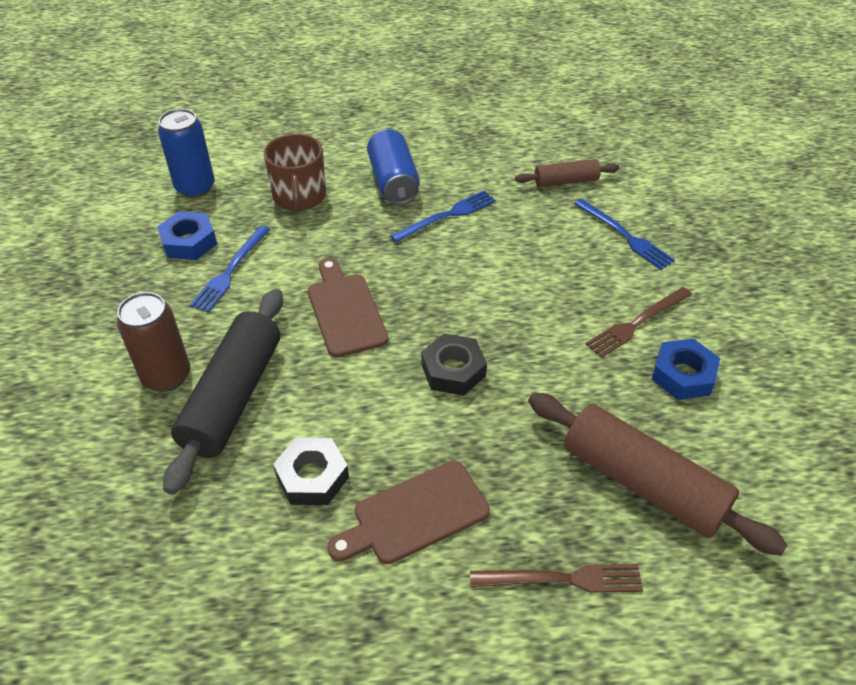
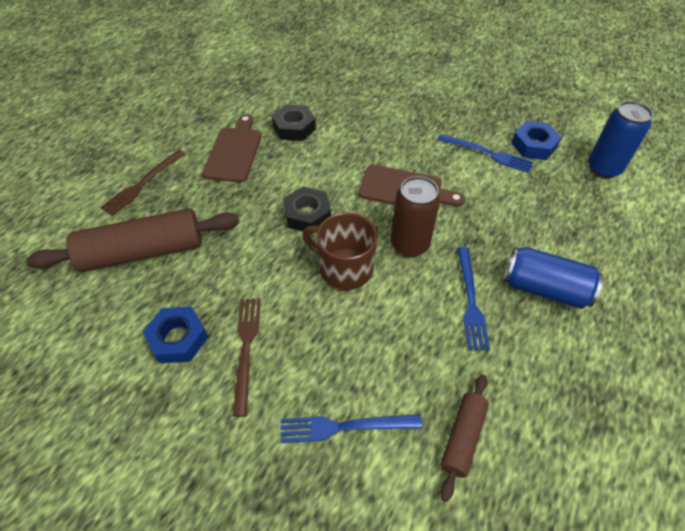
camera: 125 degrees right, 5 degrees up
brown can [117,292,191,392] -> brown can moved to [391,176,440,257]
black rolling pin [163,289,283,495] -> none
blue fork [190,225,270,313] -> blue fork turned 150 degrees clockwise [437,134,534,173]
brown mug [264,134,326,212] -> brown mug moved to [302,212,378,290]

